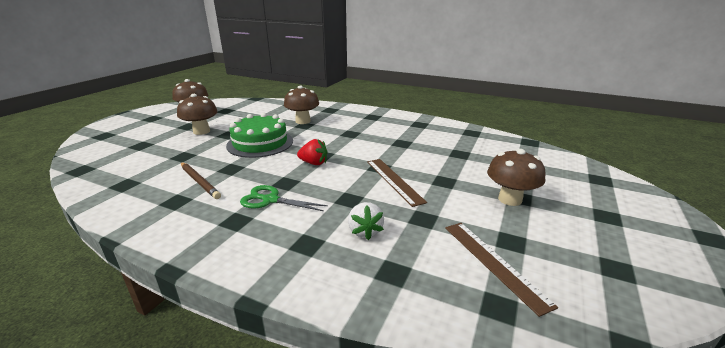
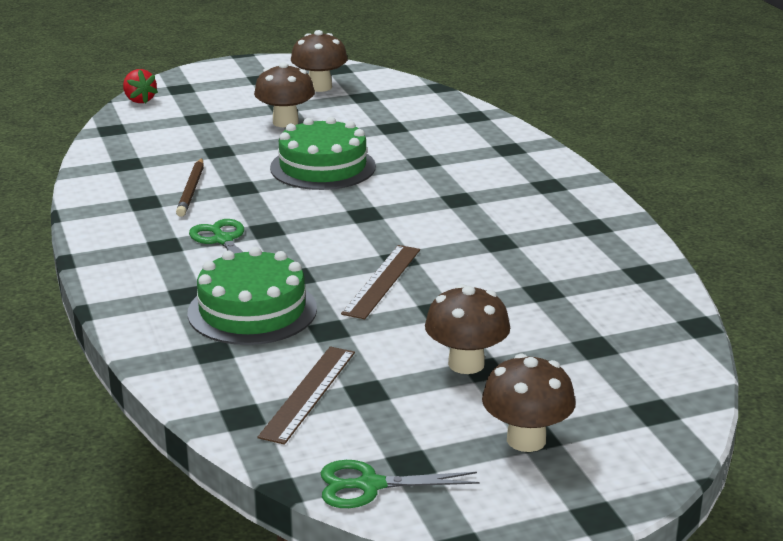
camera: 45 degrees right, 0 degrees up
brown mushroom [284,86,319,124] -> brown mushroom moved to [482,354,576,452]
red strawberry [297,139,328,165] -> red strawberry moved to [123,69,158,104]
white strawberry [348,202,384,240] -> green cake [188,247,317,345]
none -> green scissors [321,460,480,508]

